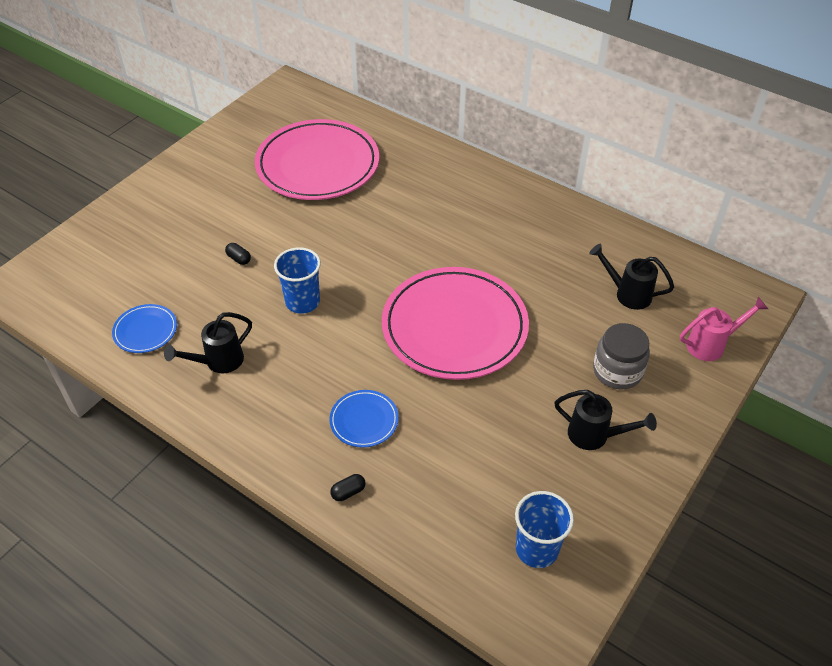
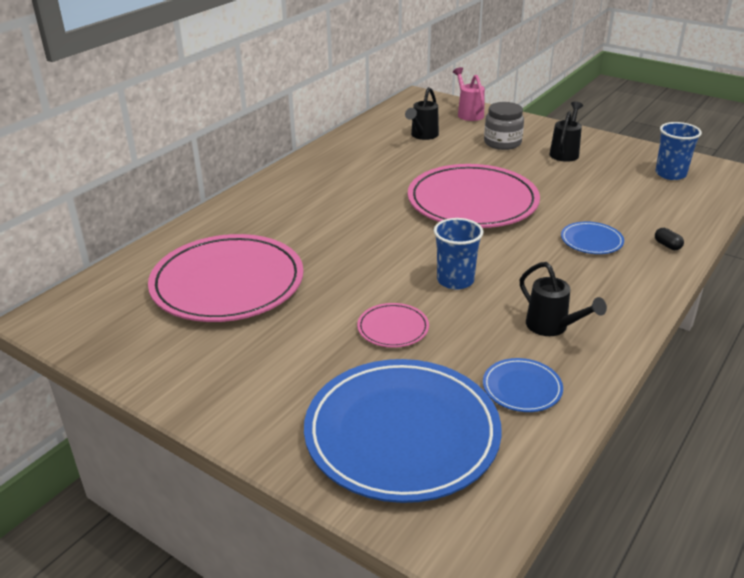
camera: 90 degrees left, 15 degrees down
black capsule [225,243,251,265] -> pink plate [357,303,429,348]
none -> blue plate [304,359,502,503]

